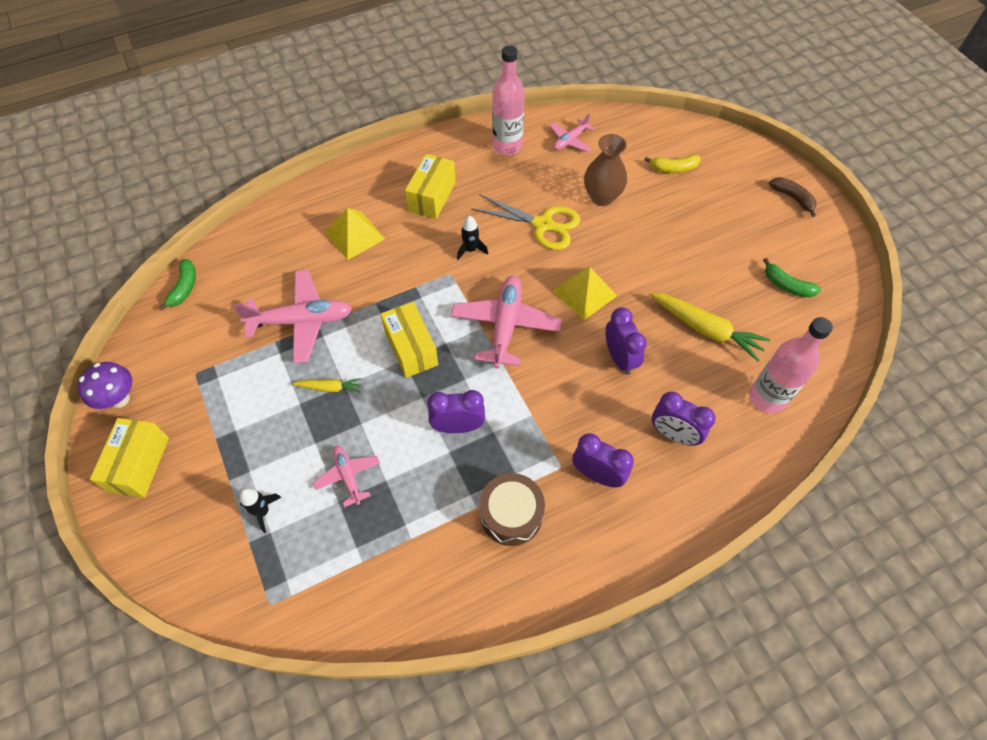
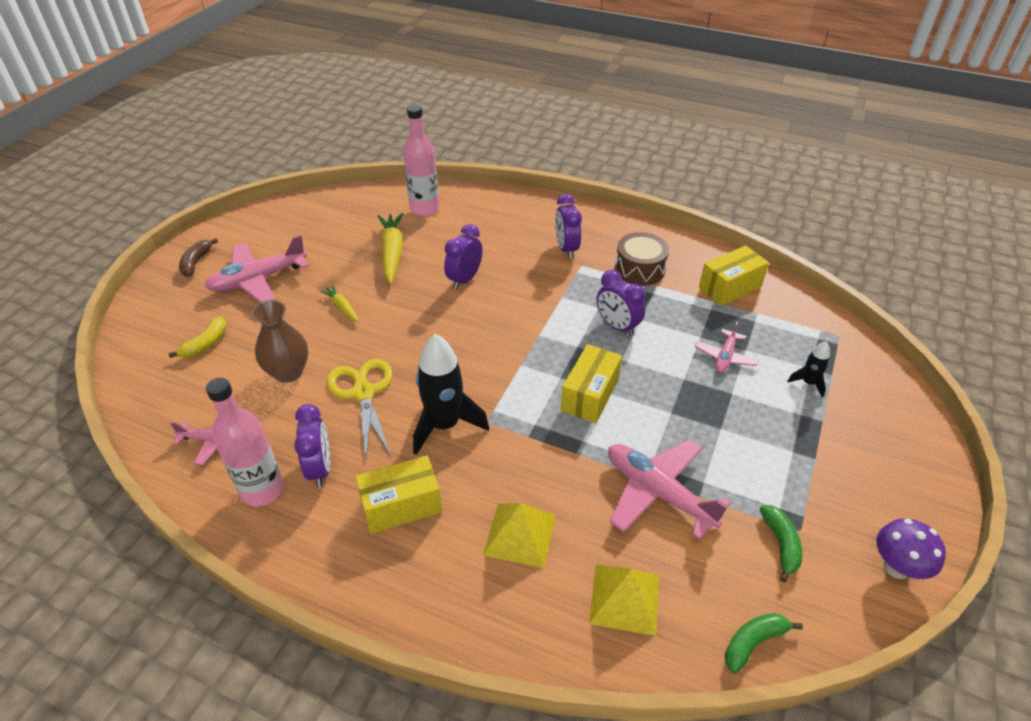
camera: 130 degrees left, 15 degrees down
yellow box [90,418,169,498] -> yellow box moved to [699,245,769,306]
yellow carrot [292,378,362,393] -> yellow carrot moved to [320,285,359,322]
pink plane [451,276,562,368] -> pink plane moved to [205,235,309,303]
black rocket [457,215,488,260] -> black rocket [413,334,489,455], size x2.04
yellow pyramid [553,267,617,320] -> yellow pyramid moved to [589,564,659,636]
yellow banana [644,154,701,173] -> yellow banana turned 75 degrees clockwise [169,316,227,358]
purple clock [652,392,716,446] -> purple clock moved to [294,404,330,487]
green banana [763,258,821,297] -> green banana moved to [760,505,802,582]

